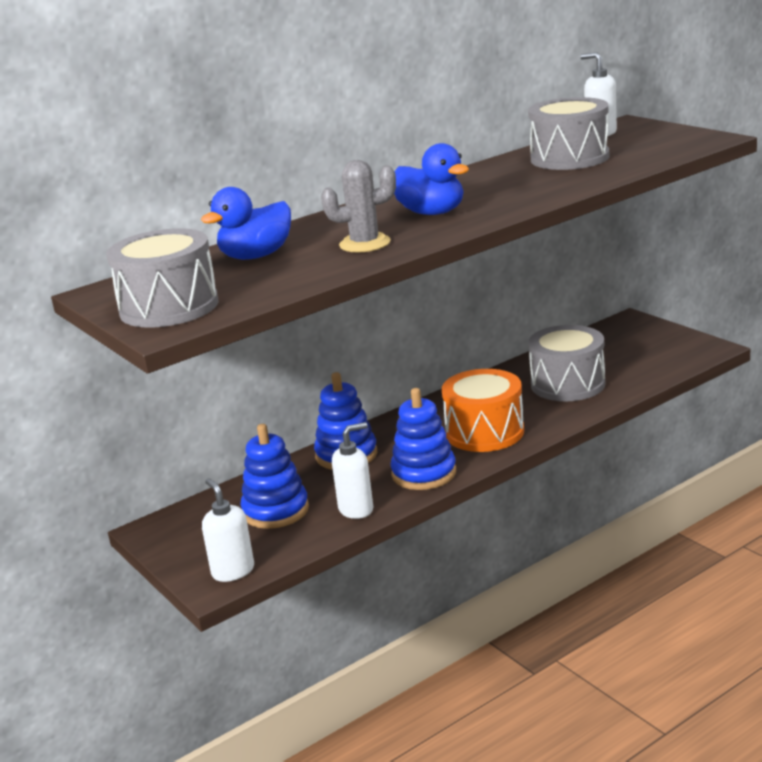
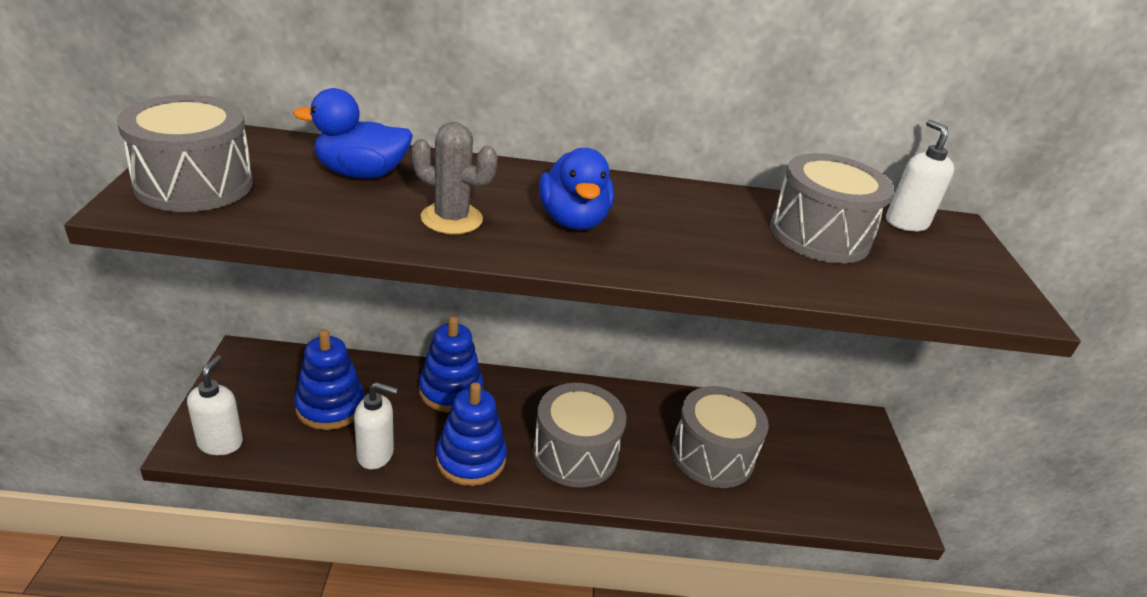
camera: 30 degrees right, 10 degrees up
orange drum [442,369,524,452] -> grey drum [533,383,626,487]

